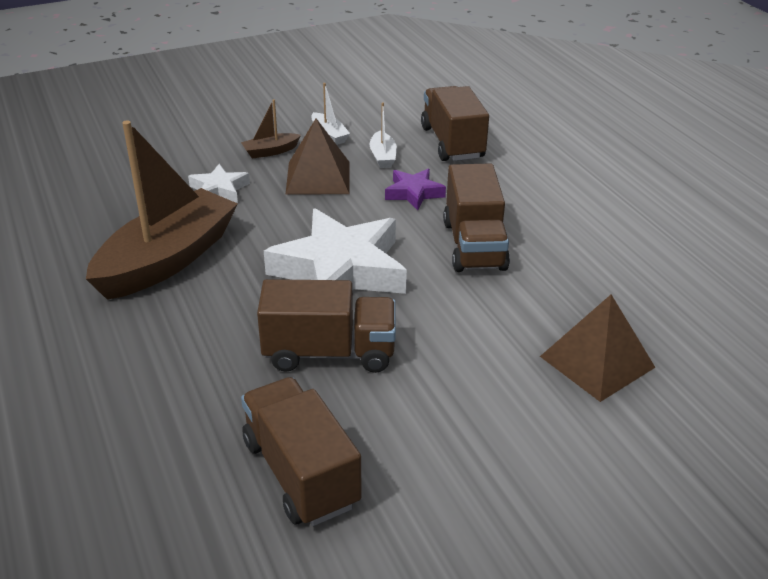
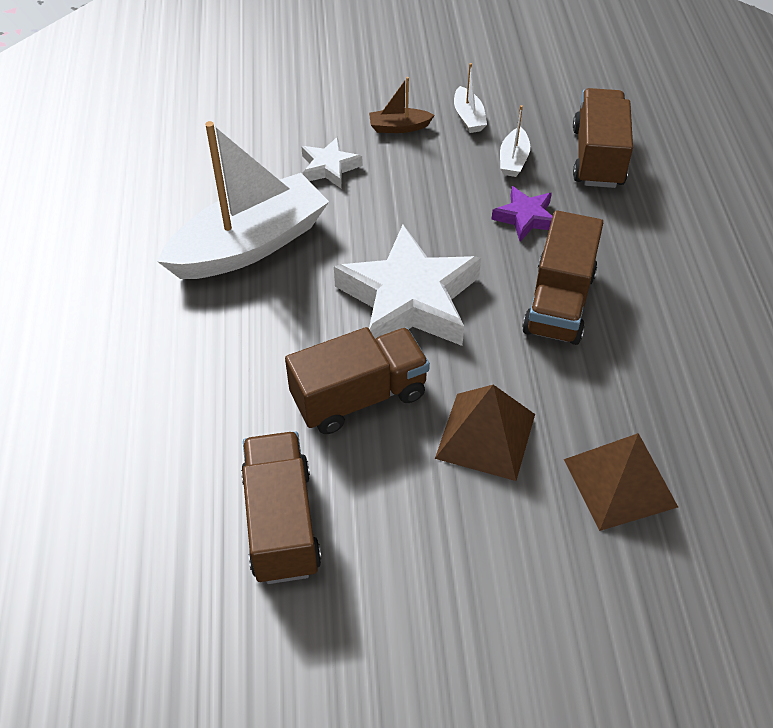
camera: 20 degrees right, 15 degrees up
brown boat [86,120,238,300] -> white boat [157,121,329,279]
brown truck [257,279,396,373] -> brown truck turned 45 degrees counterclockwise [285,327,430,434]
brown pyramid [285,118,350,195] -> brown pyramid moved to [435,385,535,481]

